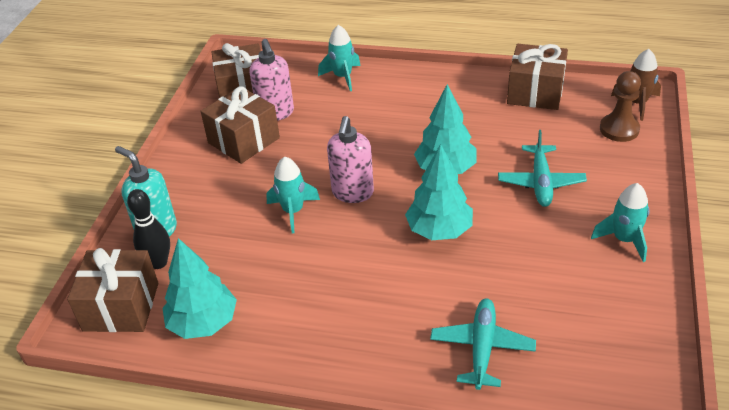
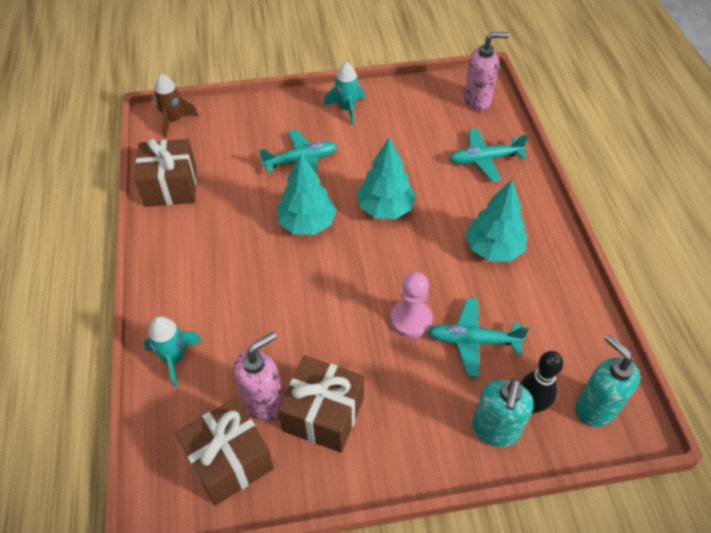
camera: 115 degrees left, 10 degrees up
brown gift [67,248,158,332] -> turquoise soap dispenser [575,334,640,427]
turquoise tree [162,238,237,339] -> turquoise tree moved to [465,179,527,262]
turquoise rocket [266,157,320,233] -> pink pawn [391,272,433,338]
pink soap dispenser [327,116,374,203] -> pink soap dispenser moved to [464,32,509,111]
brown pawn [600,71,641,142] -> none
none -> turquoise plane [428,298,529,377]

